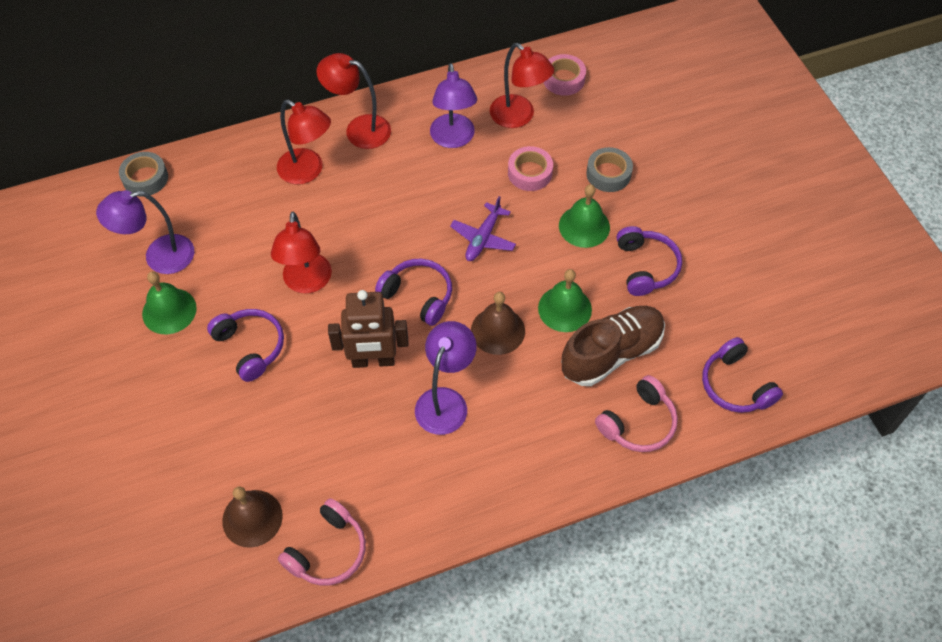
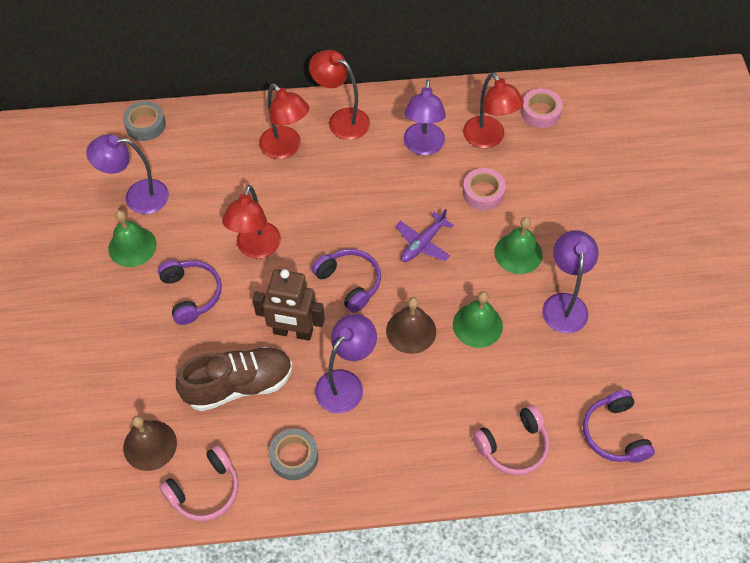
camera: 15 degrees right, 0 degrees up
brown shoe [561,306,665,386] -> brown shoe moved to [176,346,292,411]
grey tape [586,147,633,192] -> grey tape moved to [269,429,318,480]
purple headphones [617,226,682,296] -> purple lamp [542,230,599,333]

